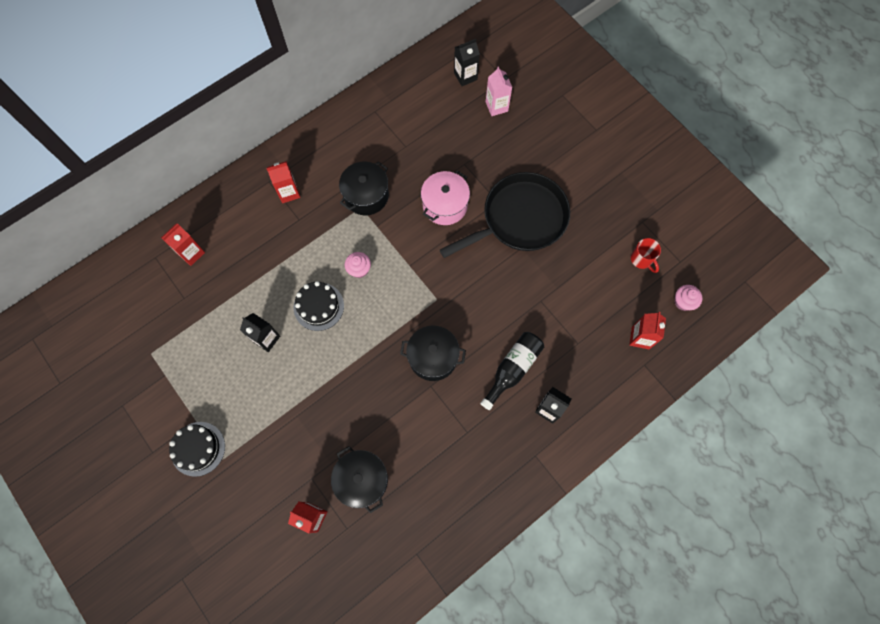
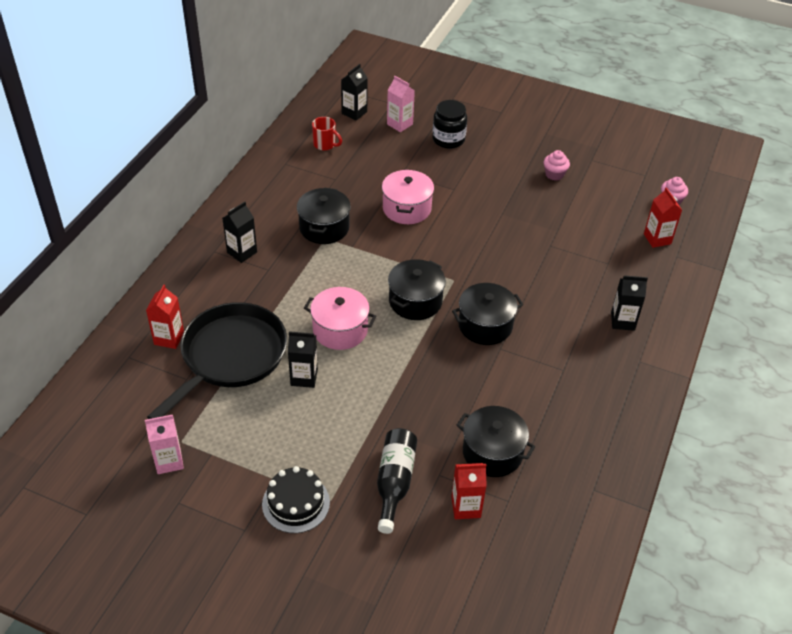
camera: 30 degrees left, 25 degrees down
red carton [266,161,300,203] -> black carton [222,202,257,263]
black cake [294,281,344,331] -> pink pot [304,287,376,350]
pink cupcake [345,252,371,278] -> pink cupcake moved to [544,150,570,181]
black pan [440,172,570,258] -> black pan moved to [147,302,287,419]
black bottle [480,332,544,410] -> black bottle moved to [377,428,417,534]
red mug [631,238,661,273] -> red mug moved to [312,117,342,151]
none -> pink carton [145,415,184,474]
none -> black pot [388,259,446,320]
none -> black jar [432,100,467,149]

